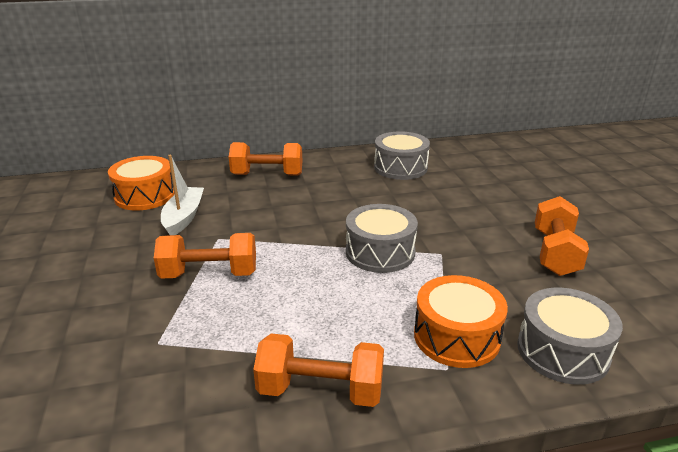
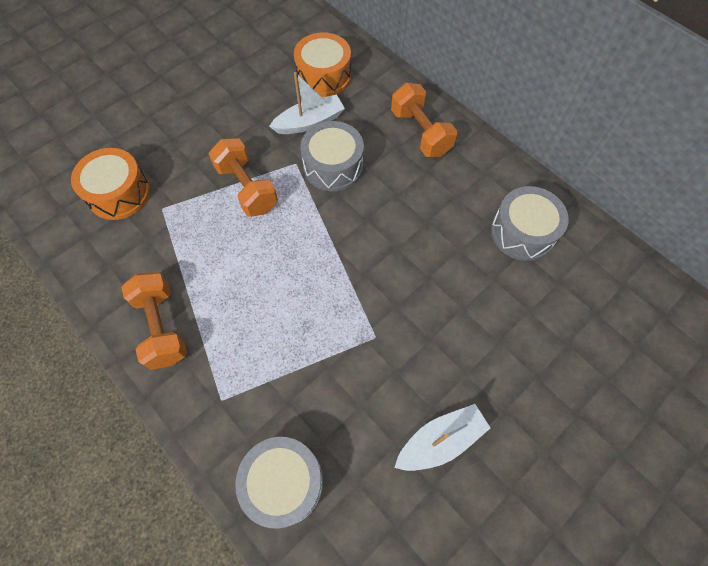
camera: 60 degrees right, 35 degrees up
grey drum [346,204,418,273] -> grey drum moved to [301,121,364,191]
orange drum [414,275,508,368] -> orange drum moved to [71,148,150,220]
orange dumbbell [535,196,589,276] -> white boat [394,404,490,471]

